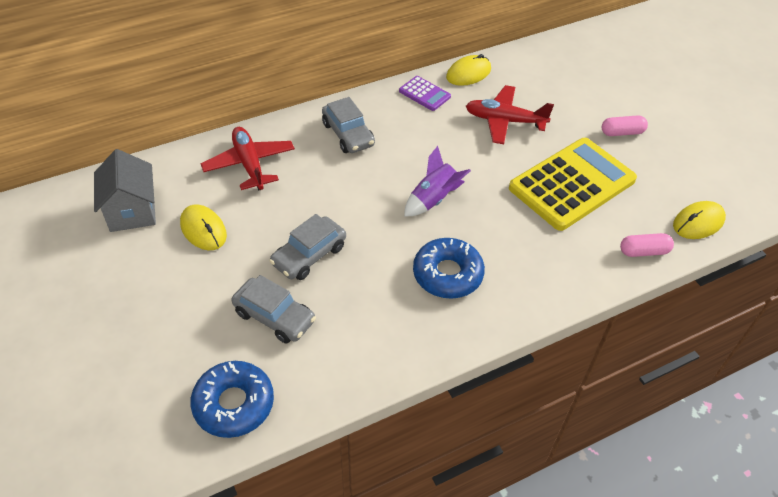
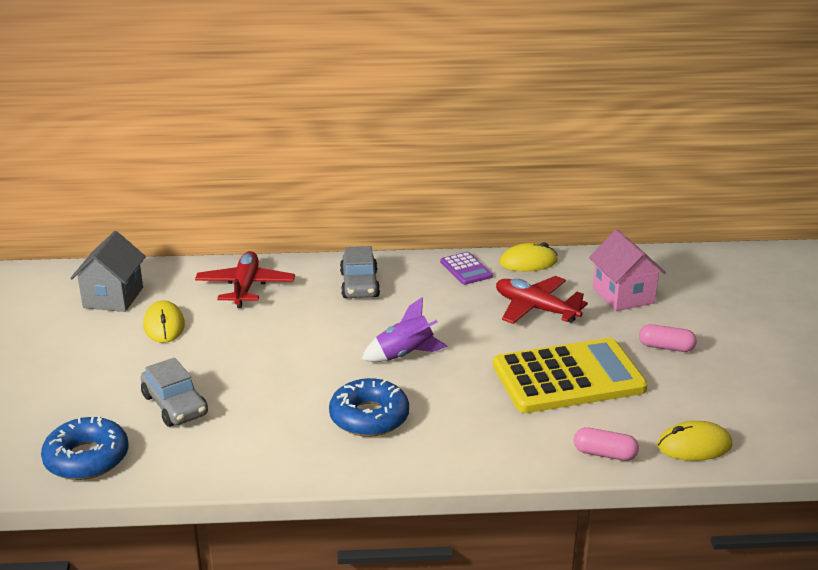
camera: 25 degrees right, 20 degrees down
grey car [269,214,346,280] -> none
none -> pink house [589,229,666,311]

